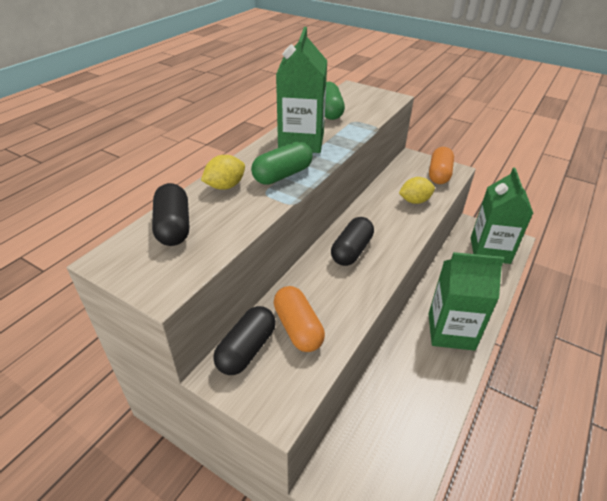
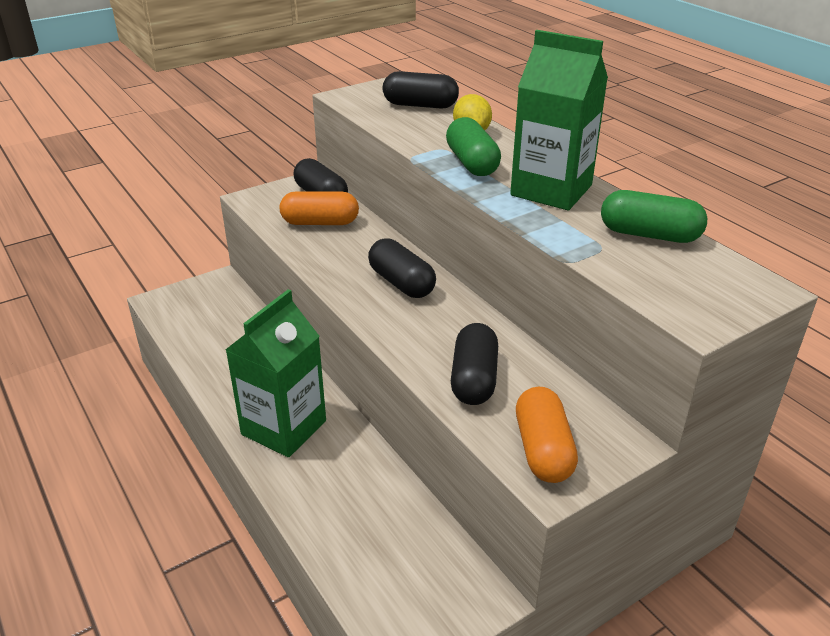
camera: 115 degrees right, 5 degrees down
yellow lemon [399,177,435,204] -> black capsule [451,323,498,405]
orange capsule [429,147,454,184] -> orange capsule turned 45 degrees clockwise [516,387,578,483]
green carton [471,167,533,264] -> none

